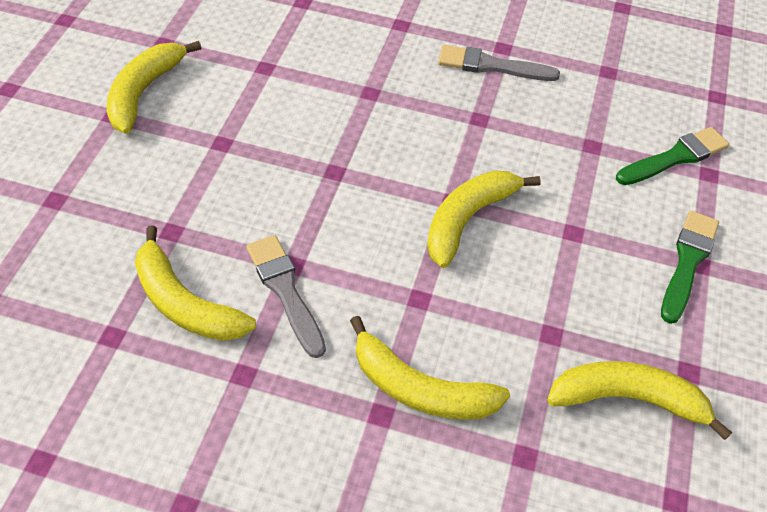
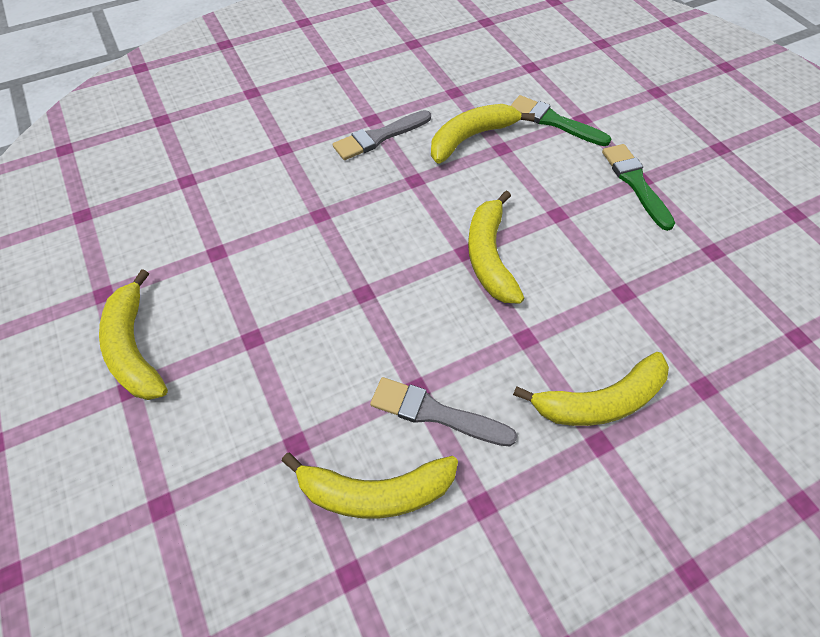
camera: 40 degrees left, 5 degrees up
yellow banana [547,361,732,440] -> yellow banana moved to [431,104,535,164]
green brush [616,127,729,185] -> green brush turned 75 degrees counterclockwise [510,95,611,146]

